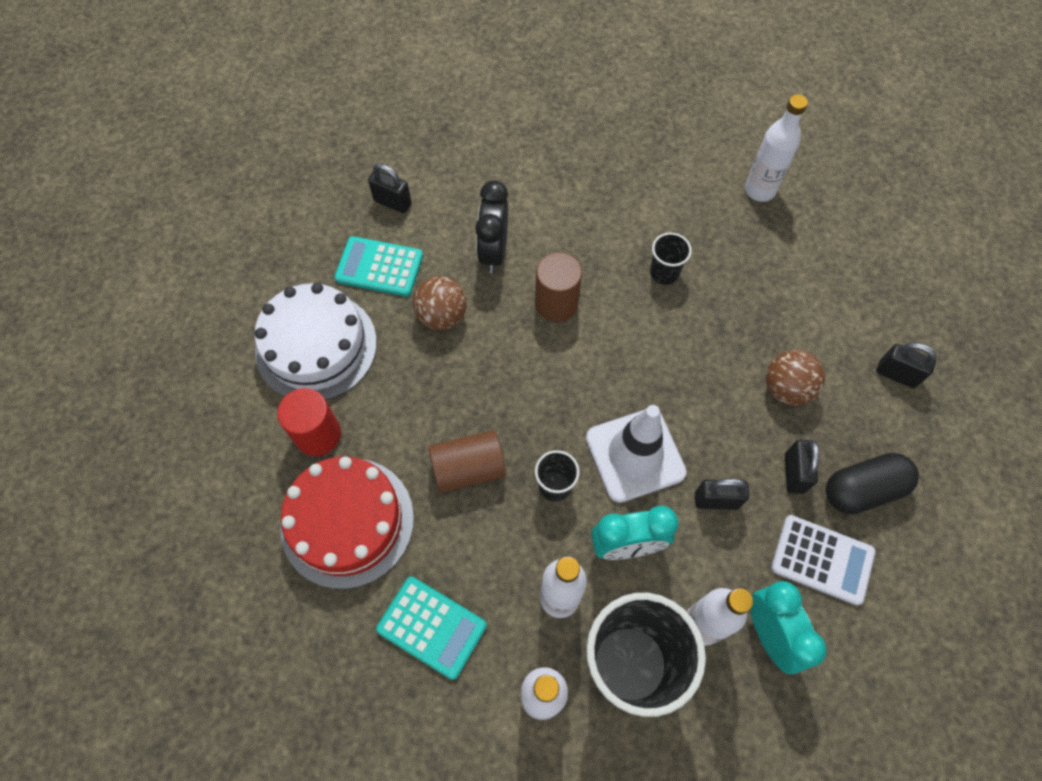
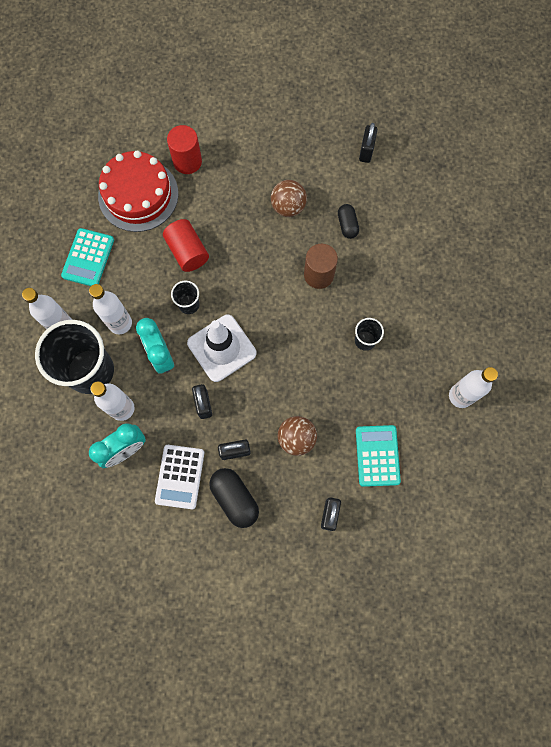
camera: 75 degrees right, 10 degrees up
white cake [254,283,377,400] -> none
turquoise calculator [334,236,423,297] -> turquoise calculator moved to [356,425,401,487]
brown cylinder [429,430,506,493] -> red cylinder [163,219,209,272]
black clock [475,180,508,273] -> black capsule [338,204,359,239]

